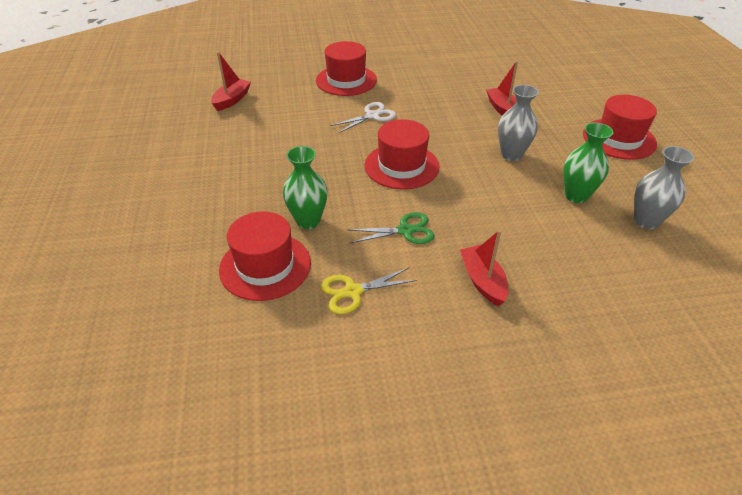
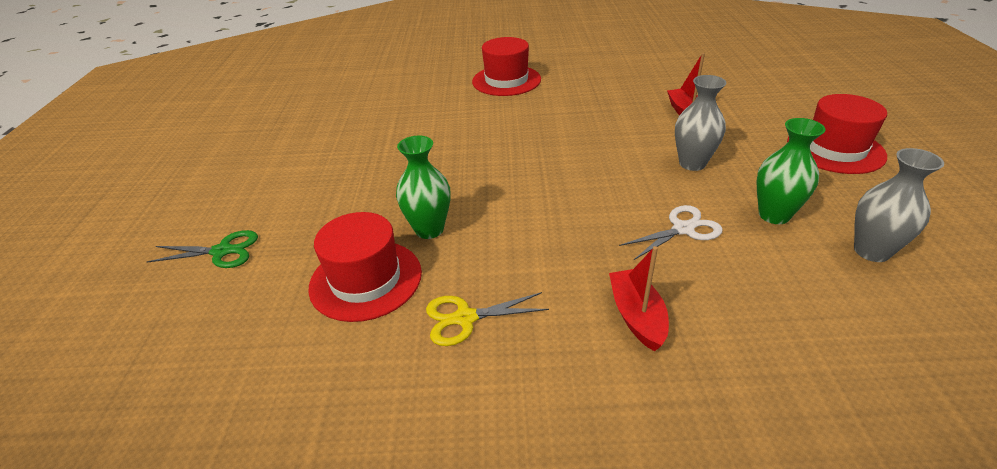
camera: 10 degrees right, 5 degrees down
red boat [211,52,251,111] -> none
white scissors [330,102,396,133] -> white scissors moved to [619,205,723,260]
green scissors [347,212,435,244] -> green scissors moved to [147,230,258,268]
red hat [365,119,440,190] -> none

